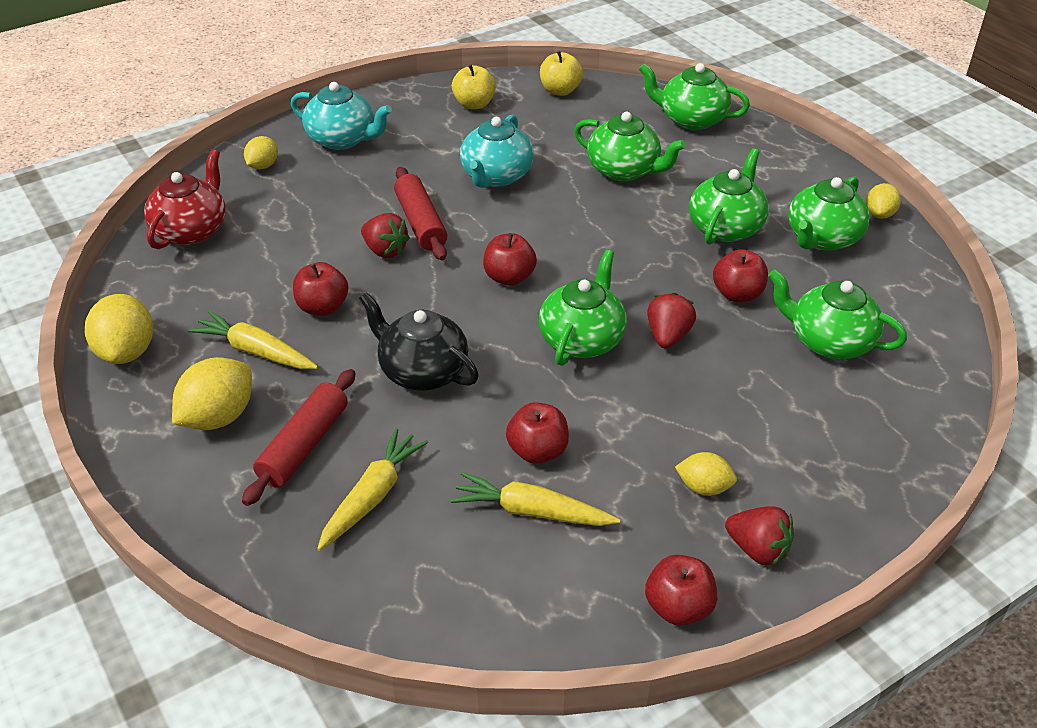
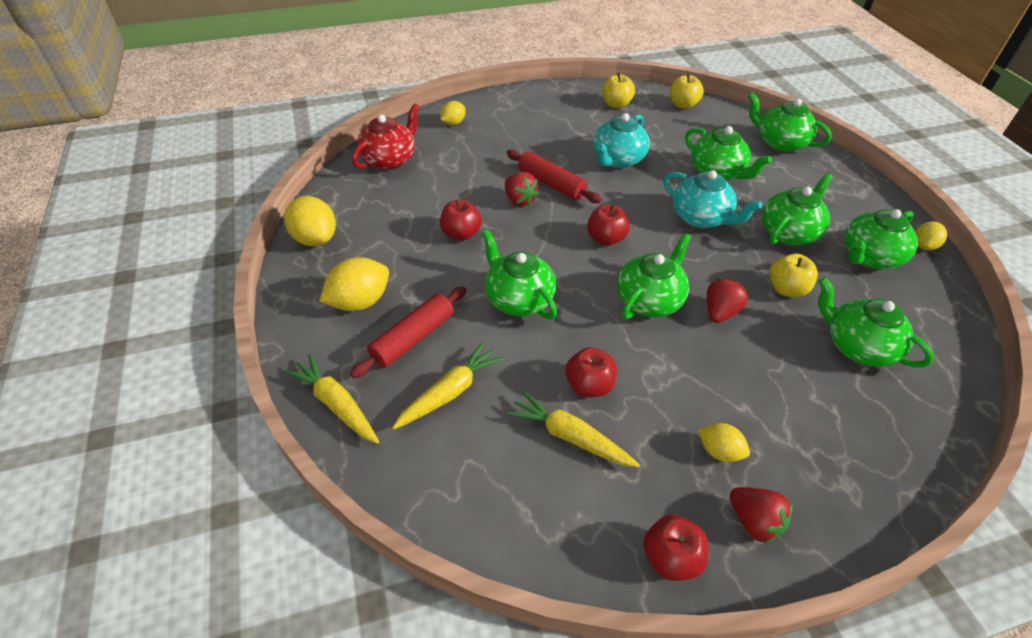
camera: 15 degrees right, 5 degrees up
yellow lemon [85,294,153,364] -> yellow lemon turned 45 degrees counterclockwise [284,196,336,246]
yellow carrot [188,310,318,369] -> yellow carrot moved to [284,354,379,444]
turquoise teapot [291,82,392,150] -> turquoise teapot moved to [663,170,762,228]
black teapot [359,292,479,391] -> green teapot [482,230,557,320]
red rolling pin [394,167,447,261] -> red rolling pin turned 45 degrees counterclockwise [507,150,602,203]
red apple [713,249,768,302] -> yellow apple [769,254,818,297]

